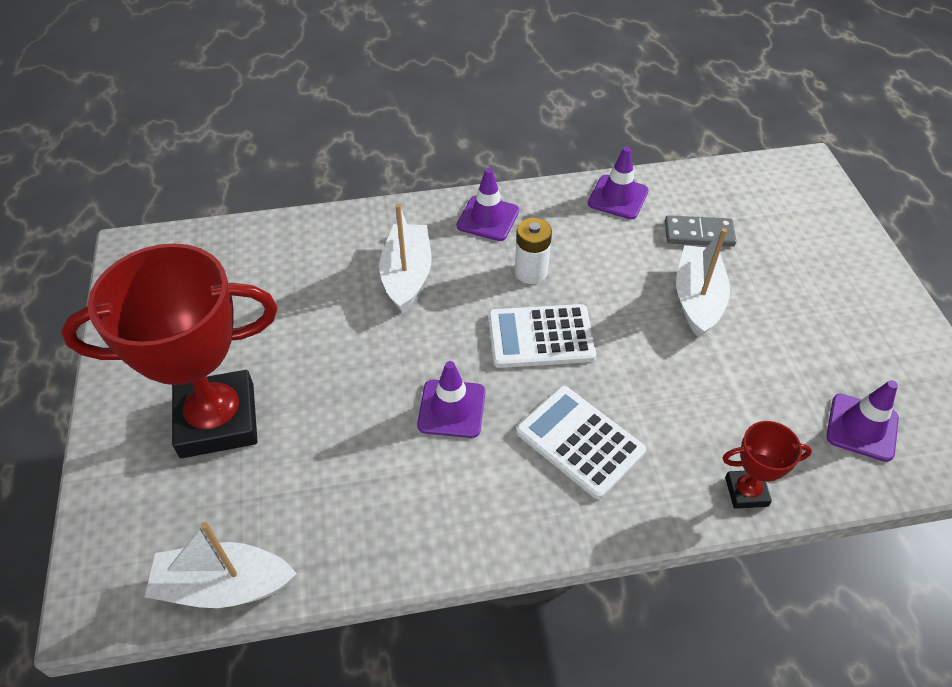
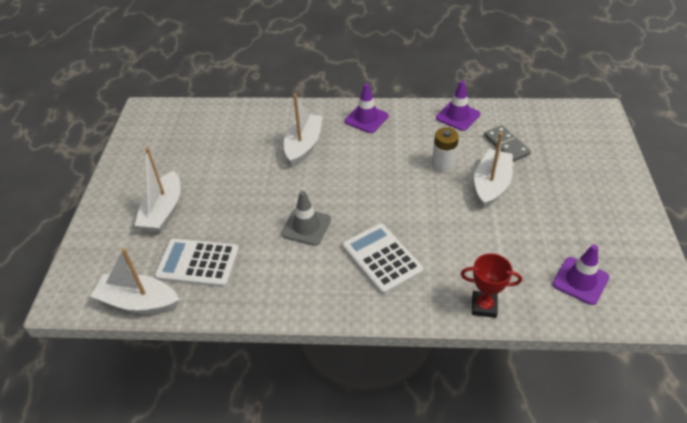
camera: 15 degrees right, 5 degrees down
red trophy [61,243,278,458] -> white boat [135,147,181,233]
purple traffic cone [417,361,485,438] -> grey traffic cone [281,191,331,246]
white calculator [488,304,596,368] -> white calculator moved to [155,238,239,287]
white battery [515,218,552,284] -> white battery moved to [432,128,459,173]
grey domino [665,215,736,247] -> grey domino turned 45 degrees clockwise [484,125,531,162]

